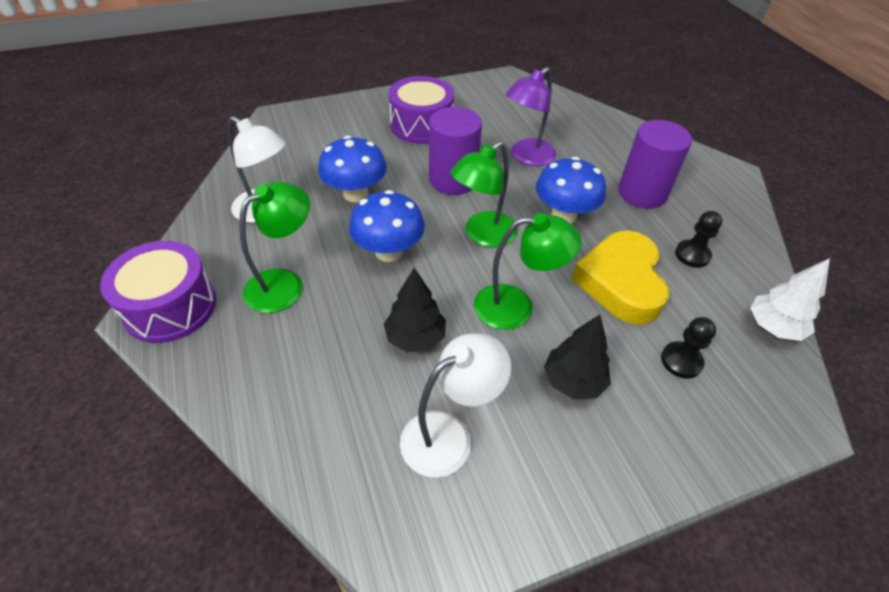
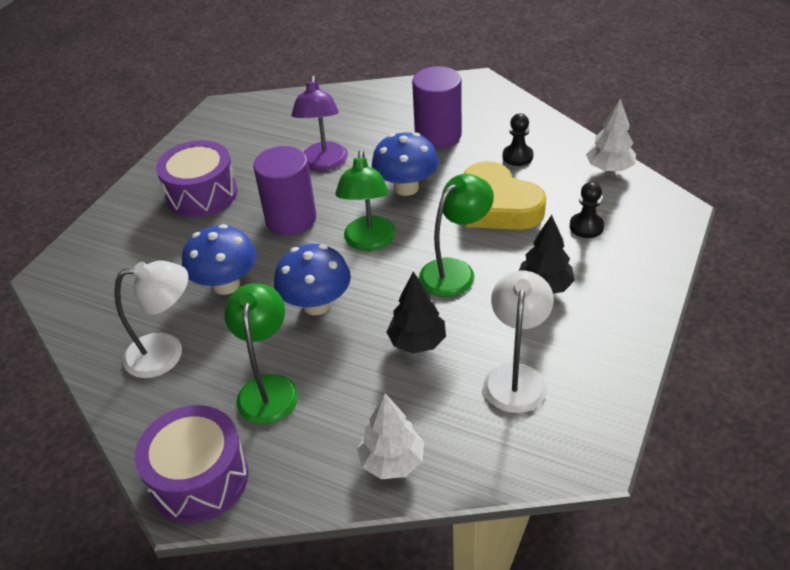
camera: 40 degrees left, 5 degrees down
none -> white tree [357,393,424,479]

